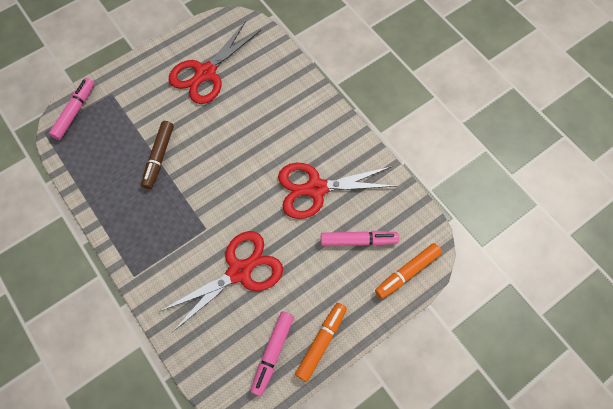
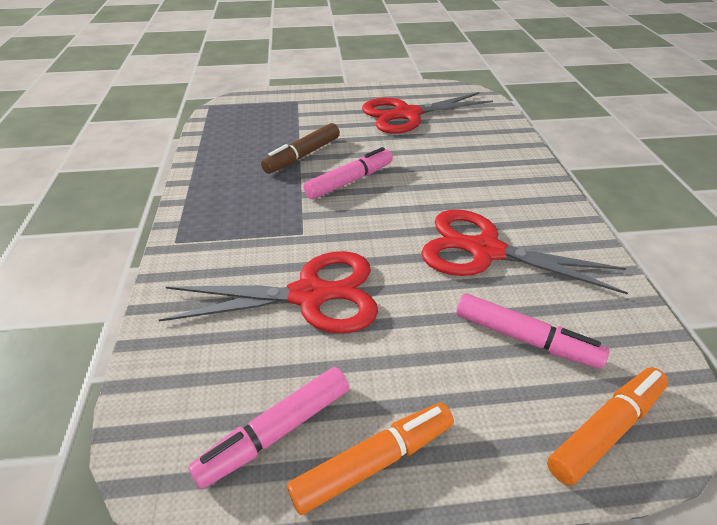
camera: 30 degrees right, 25 degrees down
pink marker [49,78,94,140] -> pink marker moved to [304,147,393,199]
orange marker [375,243,442,299] -> orange marker turned 150 degrees clockwise [547,367,668,486]

